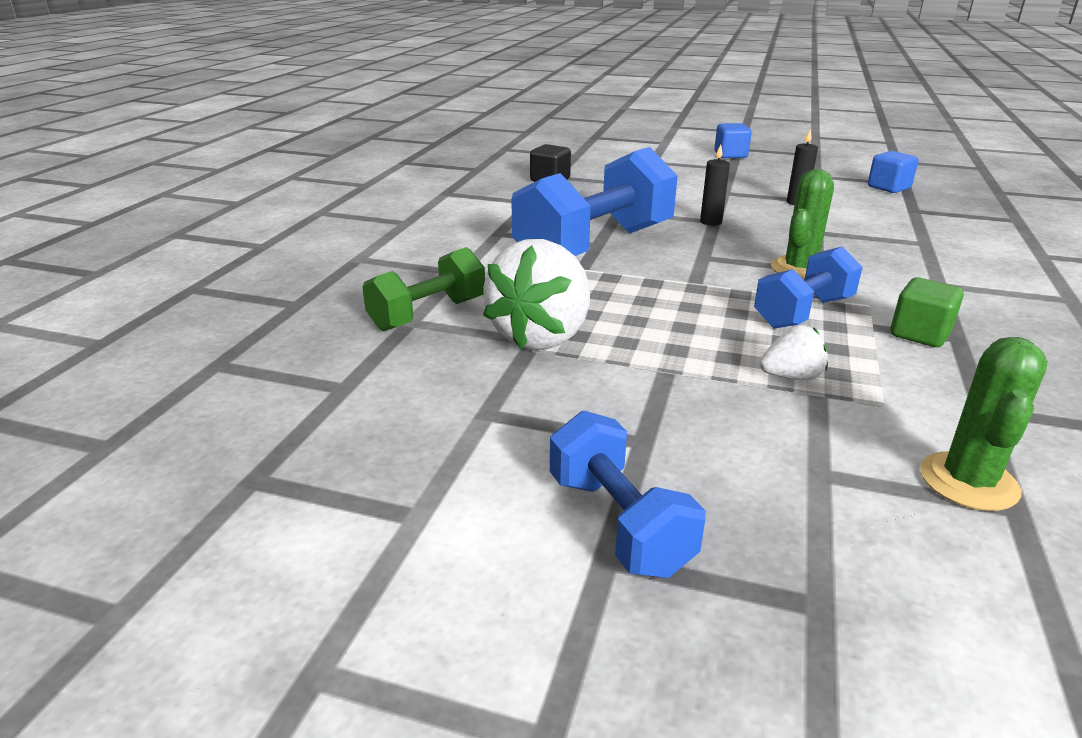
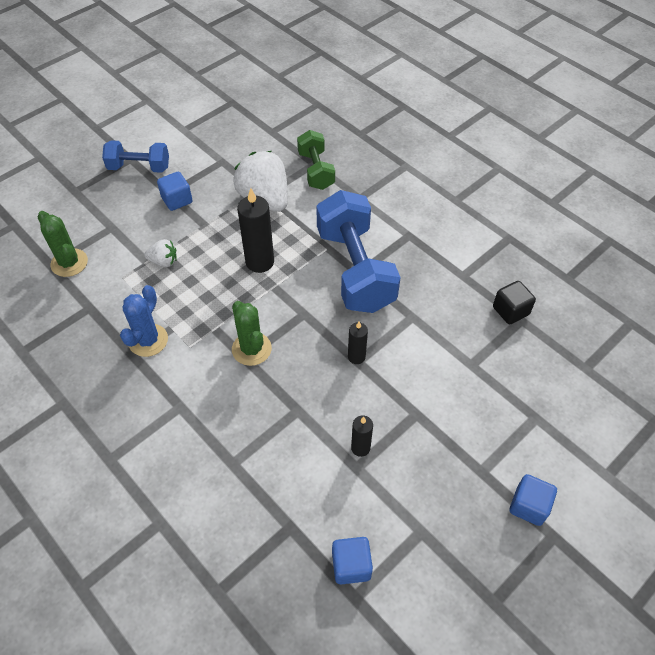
camera: 120 degrees right, 25 degrees up
blue dumbbell [754,246,863,329] -> none
white strawberry [759,325,828,380] -> white strawberry turned 105 degrees counterclockwise [144,239,177,267]
green cube [891,278,964,347] -> blue cactus [120,285,168,357]
none -> blue cube [157,172,193,211]
none -> black candle [237,188,274,273]

